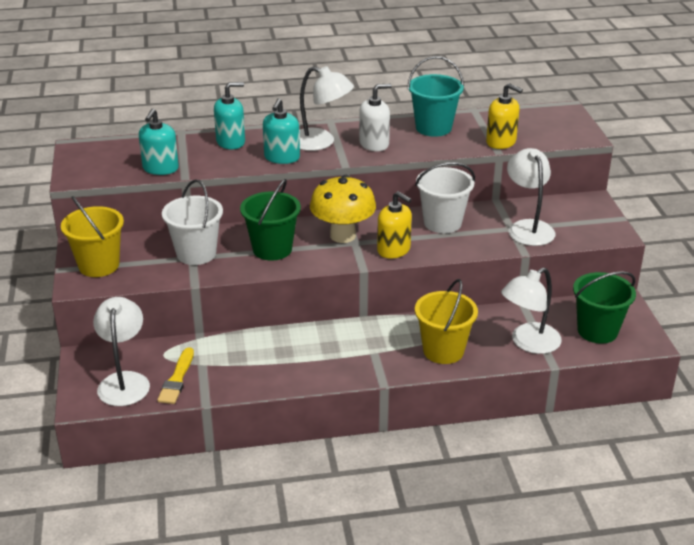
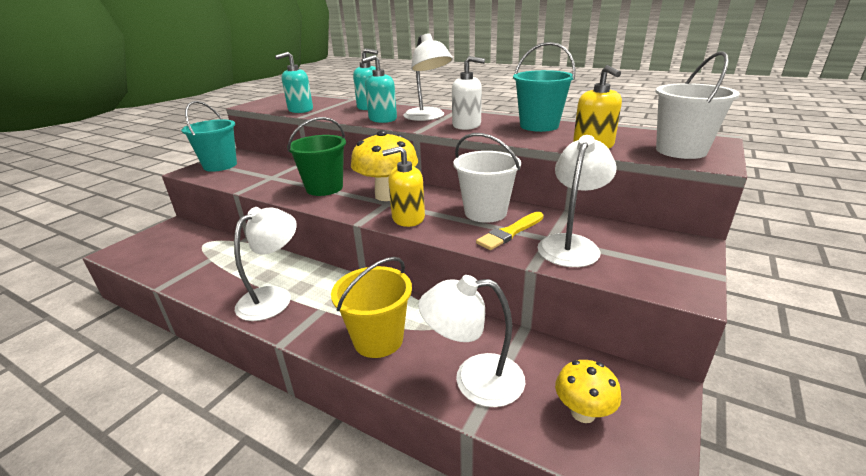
camera: 40 degrees right, 5 degrees down
yellow bucket [61,196,124,277] -> turquoise bucket [181,101,237,172]
white lamp [93,297,150,406] -> white lamp moved to [234,207,297,321]
yellow brush [157,347,194,404] -> yellow brush moved to [476,212,544,250]
white bucket [162,179,223,265] -> white bucket moved to [655,52,740,159]
yellow soap dispenser [377,191,412,259] -> yellow soap dispenser turned 90 degrees clockwise [382,146,425,227]
green bucket [573,271,636,344] -> yellow mushroom [555,360,621,423]

